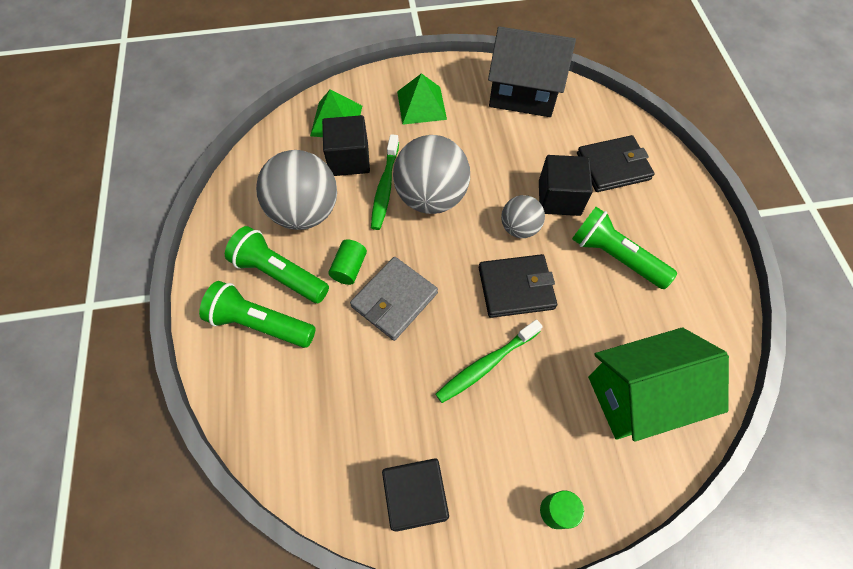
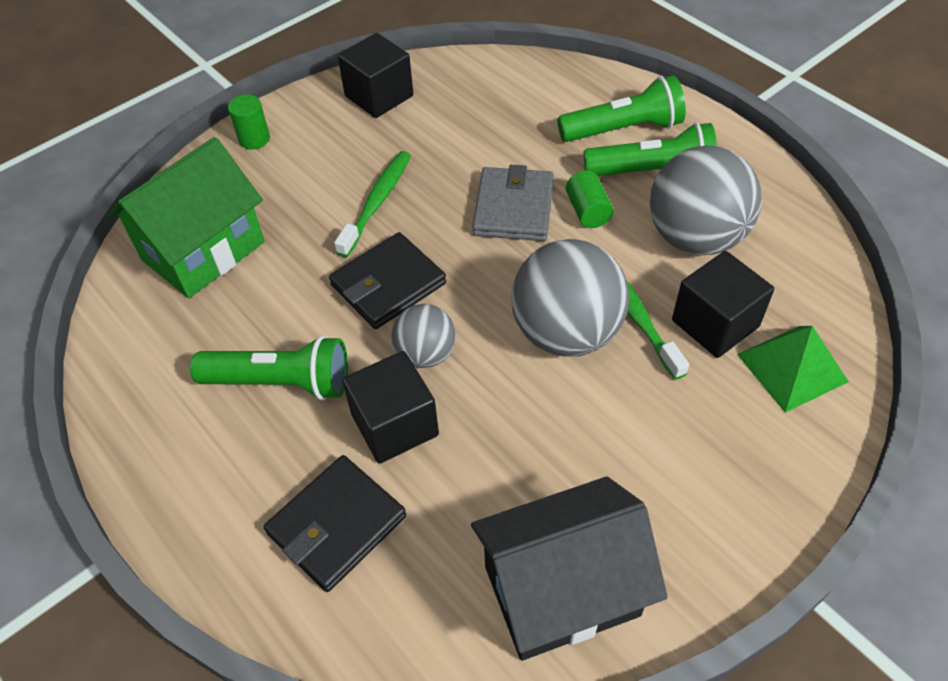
camera: 150 degrees right, 10 degrees down
green pyramid [397,73,447,125] -> none

